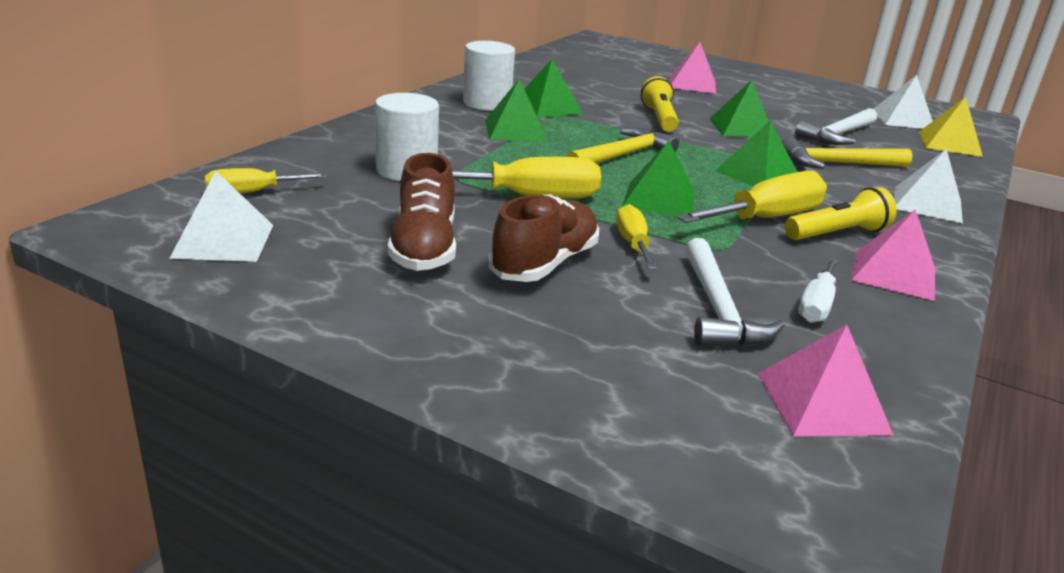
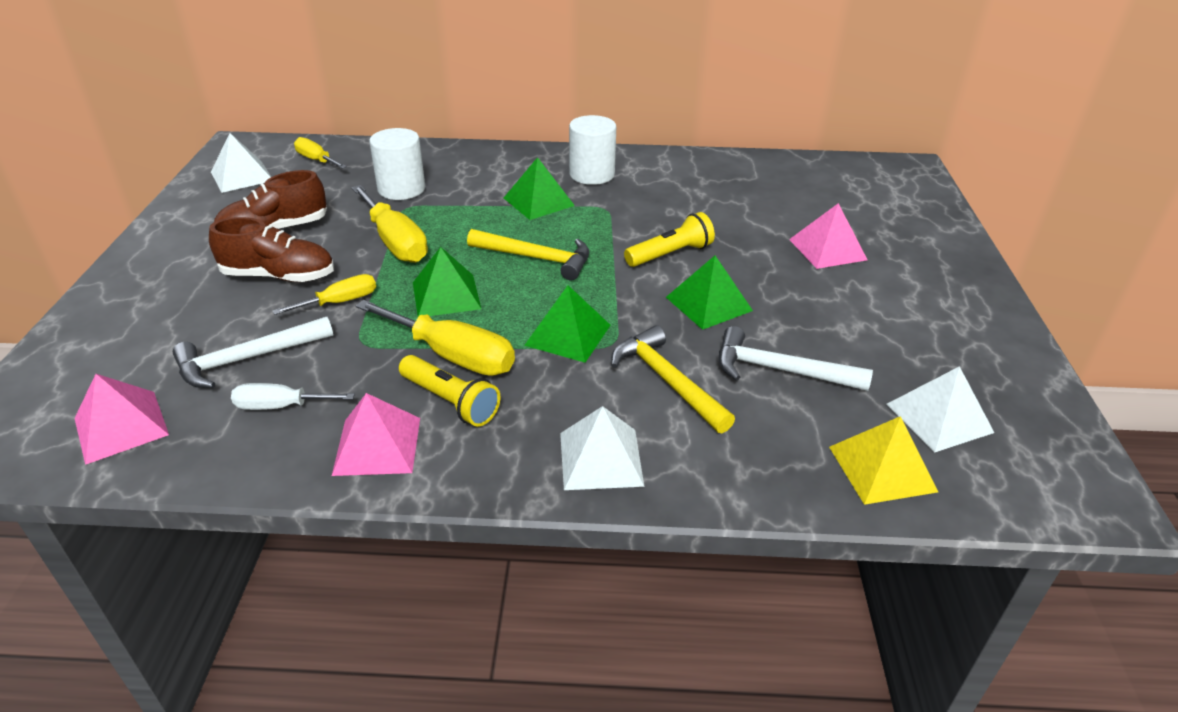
camera: 65 degrees right, 10 degrees up
green pyramid [525,59,583,118] -> none

